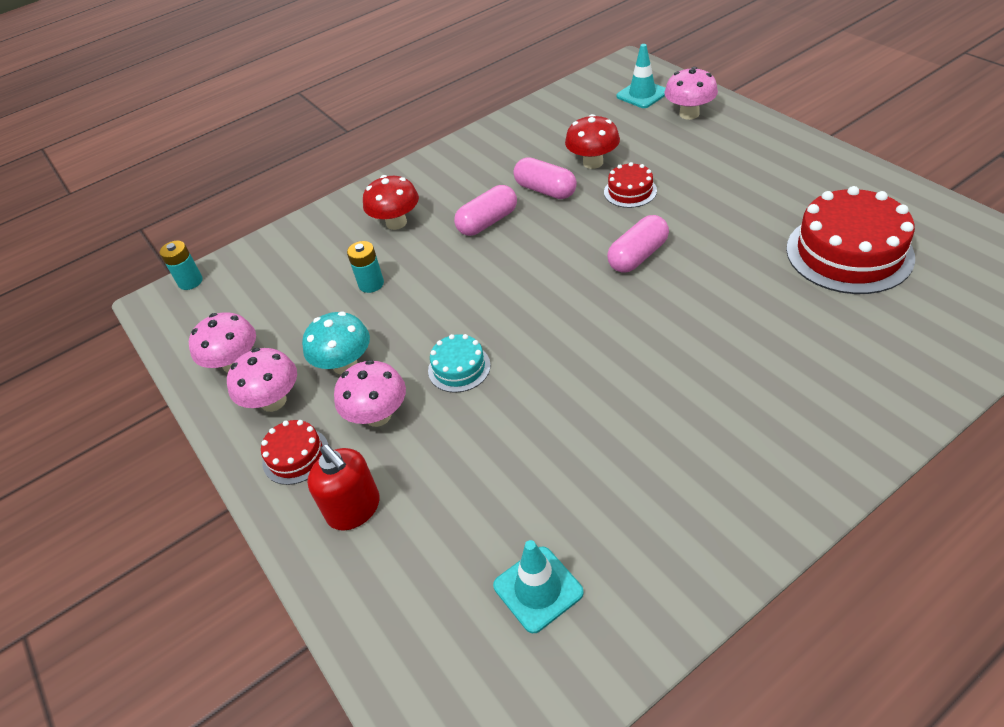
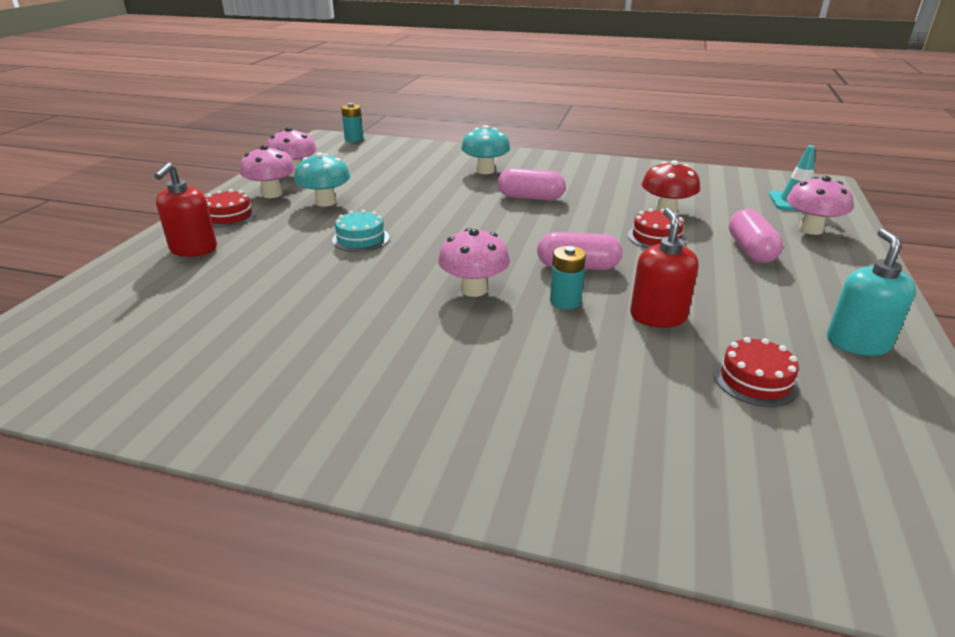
camera: 45 degrees right, 15 degrees down
pink mushroom [334,360,406,427] -> pink mushroom moved to [438,228,510,297]
turquoise battery [347,241,384,293] -> turquoise battery moved to [550,246,586,309]
red mushroom [363,175,419,230] -> turquoise mushroom [461,125,510,174]
turquoise traffic cone [493,540,584,633] -> none
pink capsule [514,157,577,199] -> pink capsule moved to [729,209,783,263]
red cake [786,186,915,294] -> red cake [713,337,799,407], size x0.50
none -> red soap dispenser [630,208,699,328]
none -> turquoise soap dispenser [827,229,916,356]

